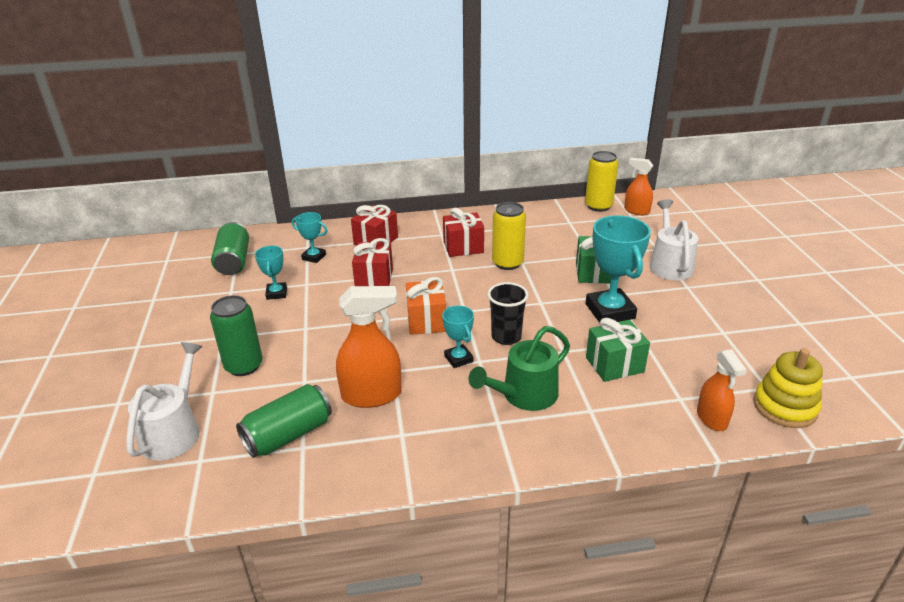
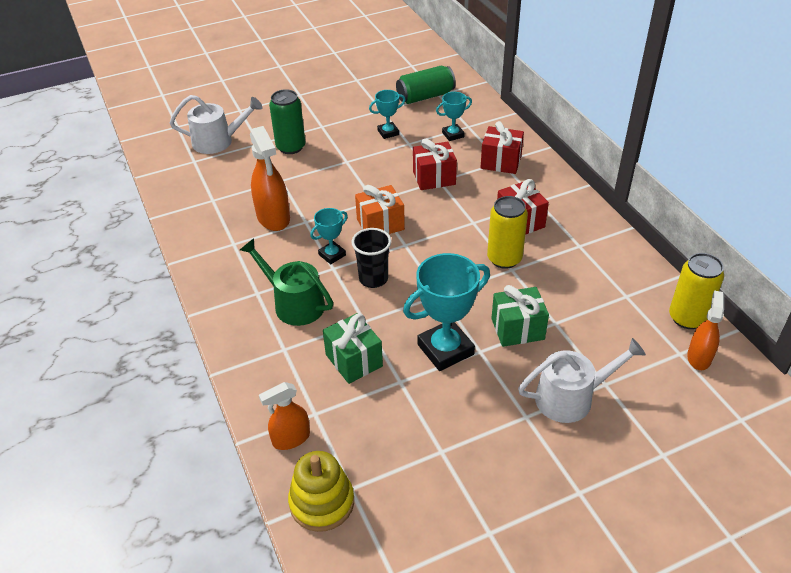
camera: 75 degrees right, 10 degrees up
green can [236,384,332,458] -> none
turquoise trophy [292,212,328,263] -> turquoise trophy turned 60 degrees clockwise [436,92,472,141]

